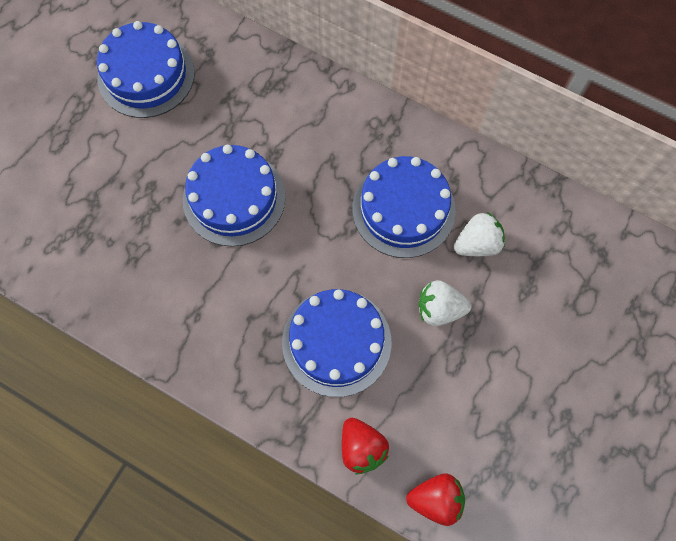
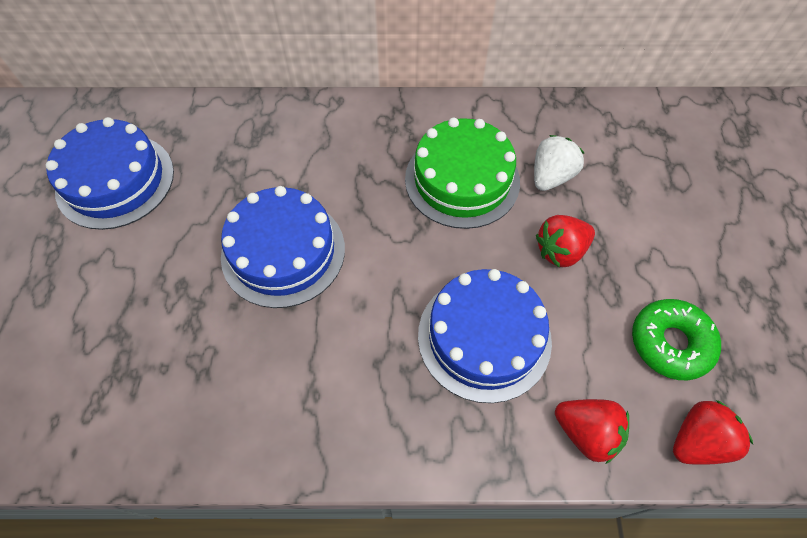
camera: 30 degrees left, 10 degrees down
blue cake [352,156,456,258] -> green cake [405,118,520,229]
white strawberry [418,280,471,326] -> red strawberry [536,215,595,268]
none -> green donut [632,299,721,380]

